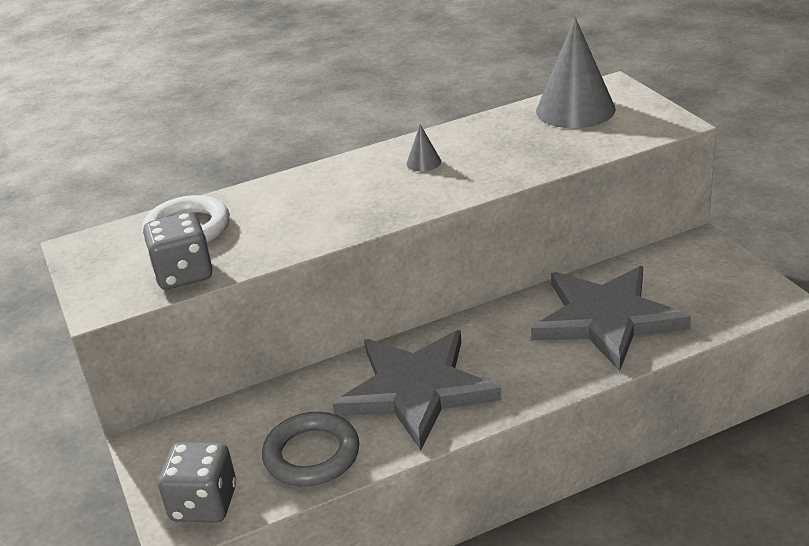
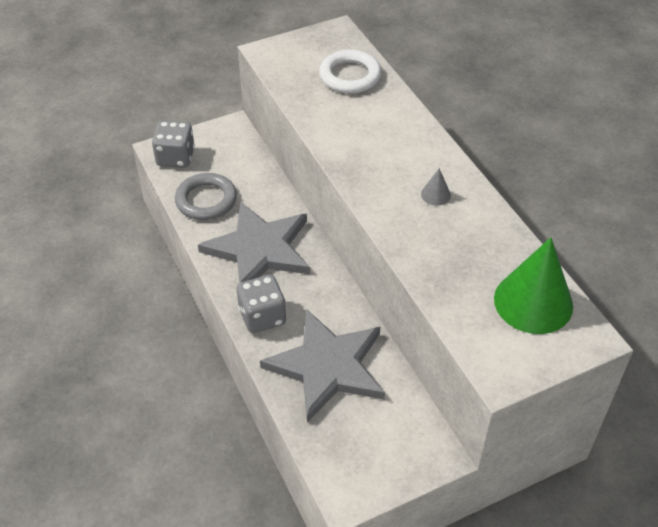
camera: 85 degrees right, 15 degrees up
grey dice [143,212,213,290] -> grey dice moved to [237,275,286,333]
grey cone [536,18,616,128] -> green cone [494,237,573,334]

